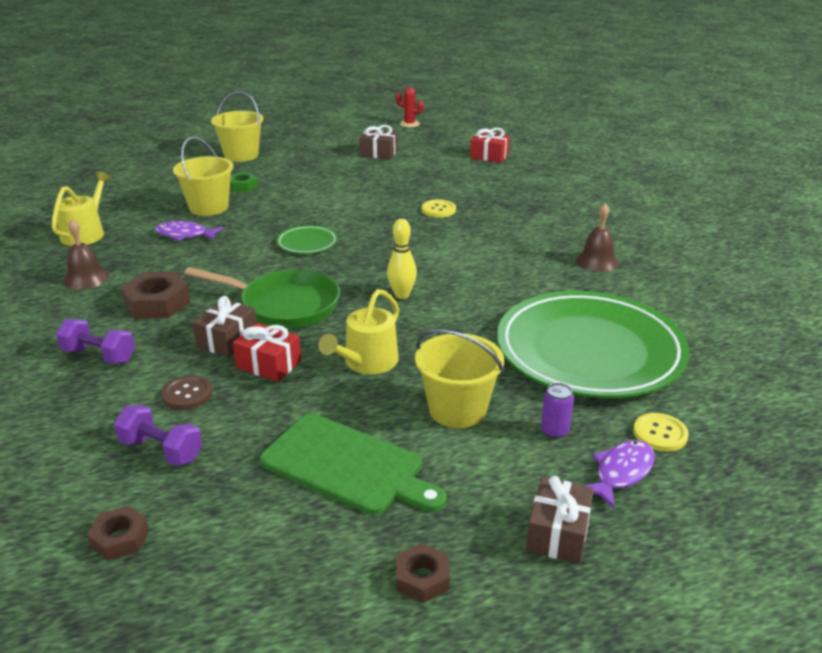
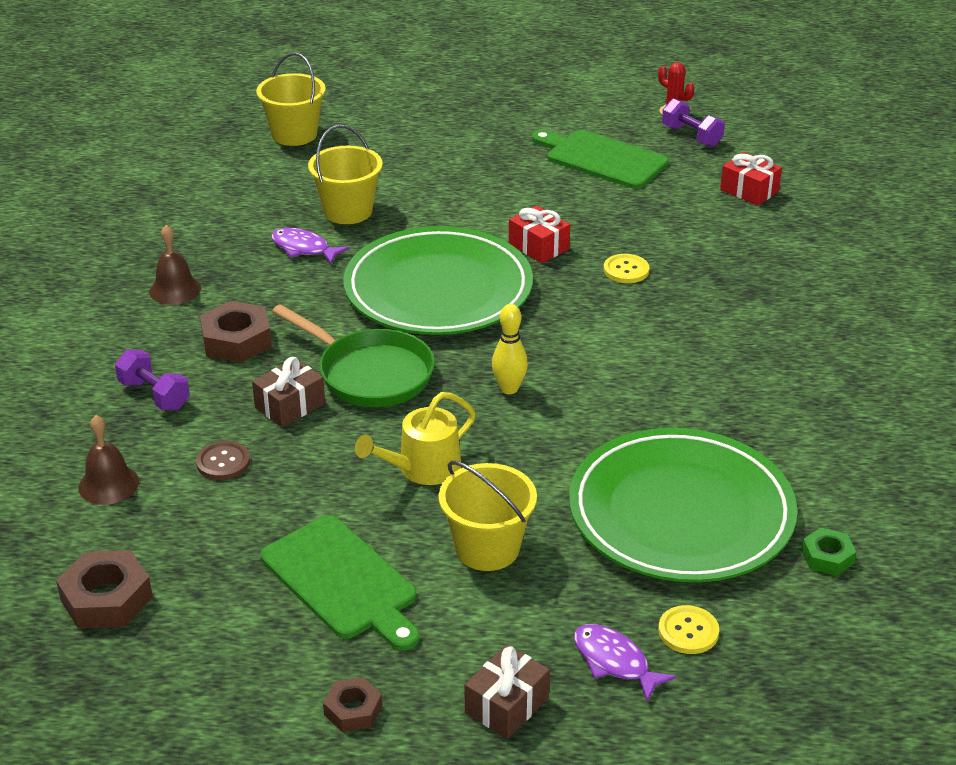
camera: 20 degrees right, 5 degrees up
yellow watering can [52,172,111,246] -> none
brown nut [87,506,149,561] -> brown nut [56,550,153,629], size x1.67
purple dumbbell [114,405,202,466] -> purple dumbbell moved to [662,98,725,147]
yellow bucket [211,91,263,162] -> yellow bucket moved to [256,52,326,146]
green nut [230,173,258,192] -> green nut moved to [801,528,856,576]
red gift [233,323,301,382] -> red gift moved to [509,206,570,263]
green plate [277,225,338,254] -> green plate [343,226,533,335], size x2.47
brown gift [359,125,398,160] -> green cutting board [532,130,669,189]
purple can [541,383,574,439] -> none
brown bell [576,203,619,272] -> brown bell moved to [78,415,139,505]
purple fish [584,440,655,508] -> purple fish turned 105 degrees counterclockwise [574,624,677,702]

